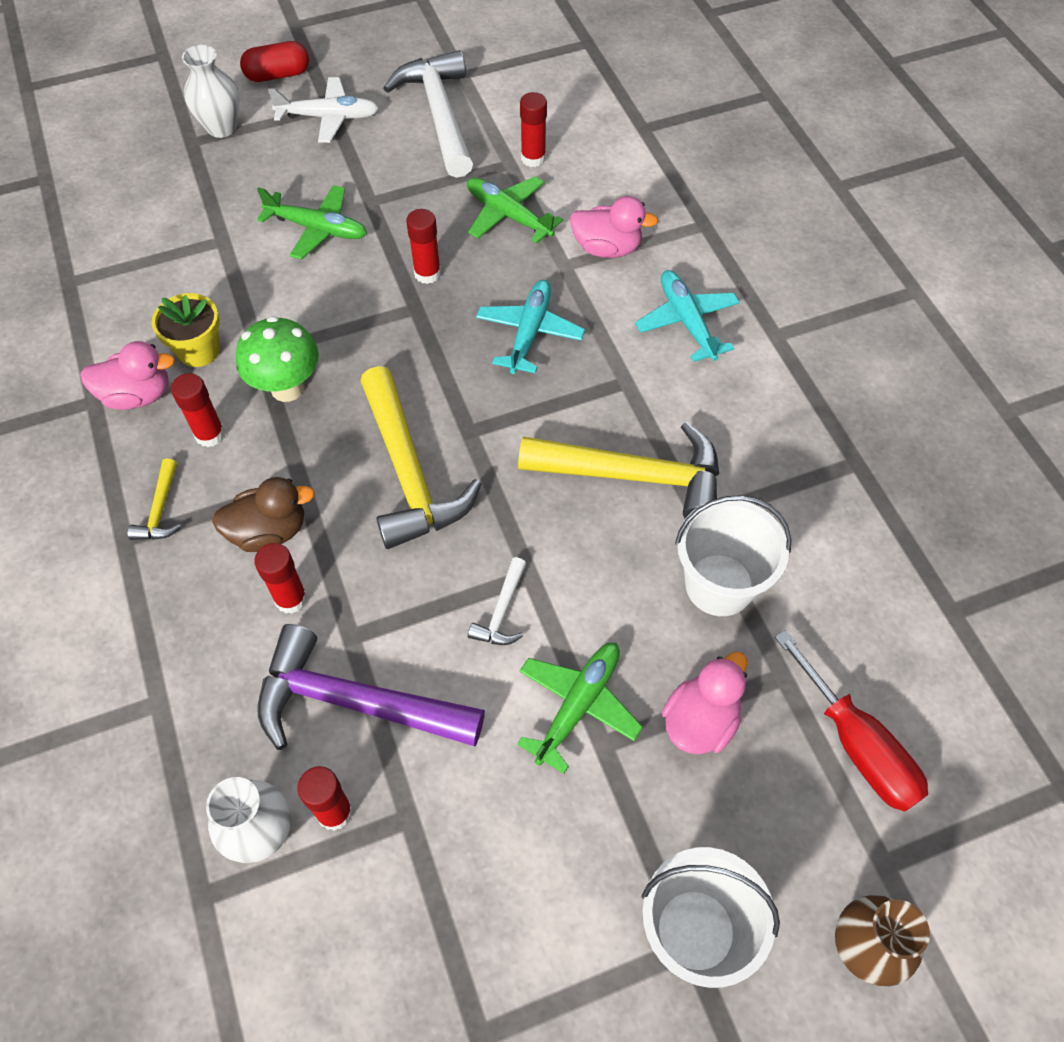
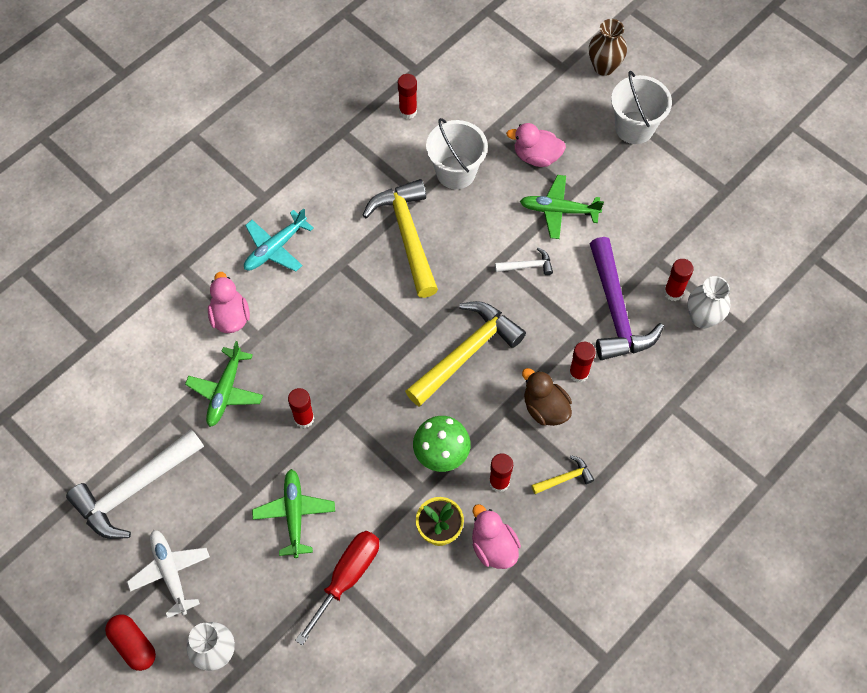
camera: 115 degrees left, 5 degrees up
turquoise plane [476,280,585,374] -> none
red glue stick [520,92,547,167] -> red glue stick moved to [398,74,417,119]
red screwdriver [775,630,928,812] -> red screwdriver moved to [295,531,379,645]

